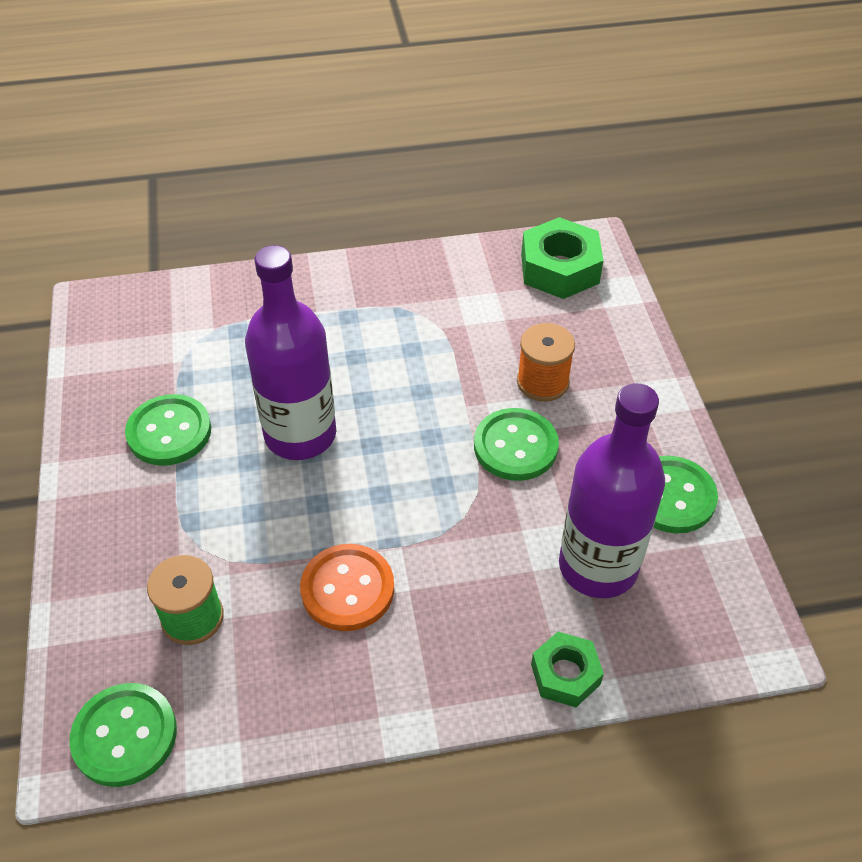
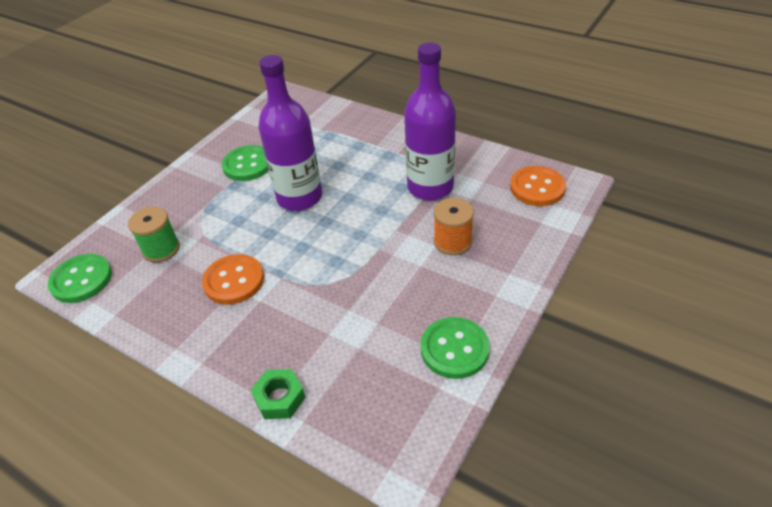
camera: 45 degrees right, 5 degrees down
green button [474,408,559,481] -> none
green nut [521,217,603,299] -> orange button [510,166,566,206]
purple bottle [559,383,665,598] -> purple bottle moved to [404,42,456,200]

